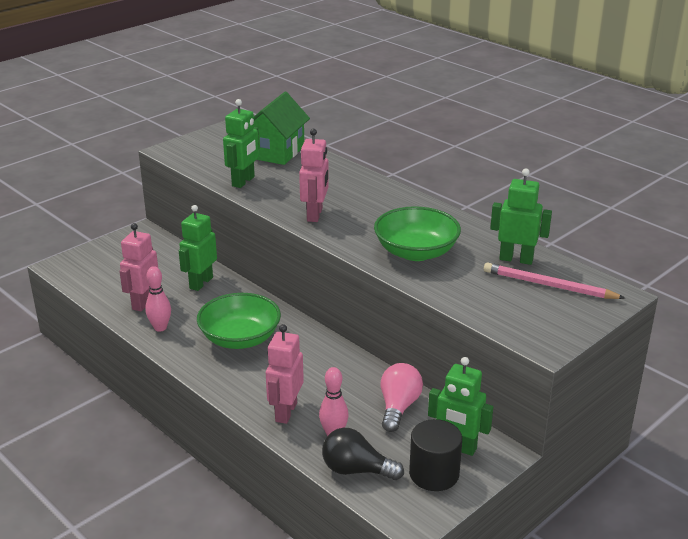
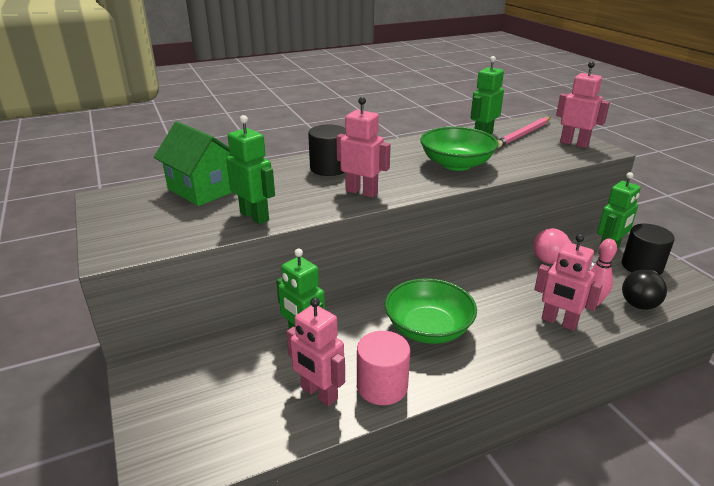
camera: 70 degrees left, 0 degrees up
pink bowling pin [145,266,171,332] -> pink cylinder [357,331,410,405]
none -> black cylinder [308,124,346,176]
none -> pink robot [556,61,610,148]

